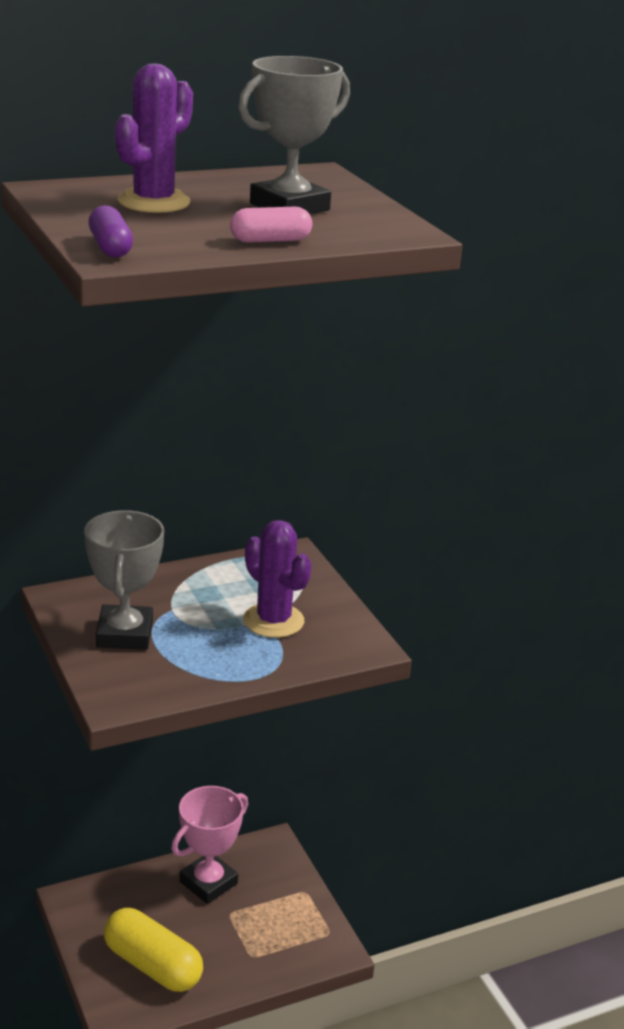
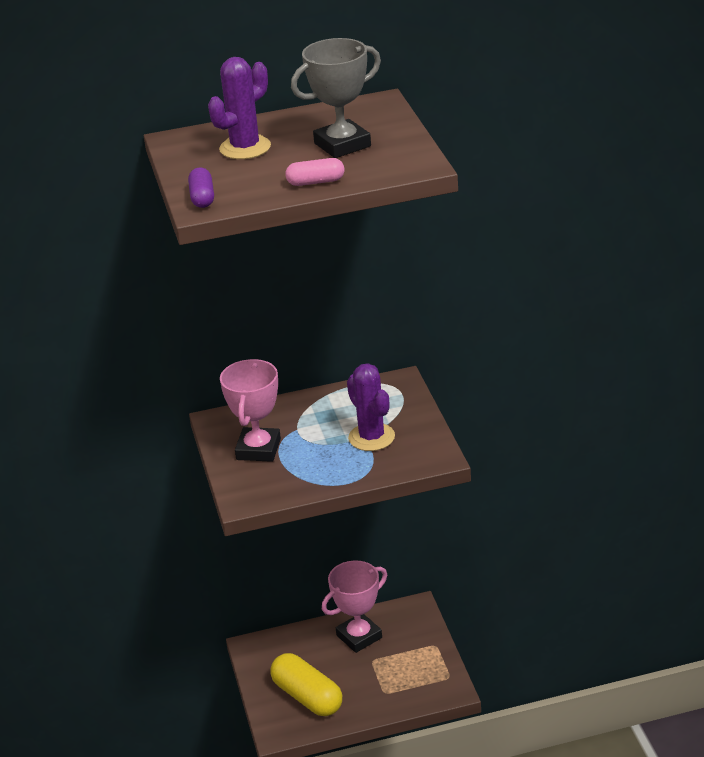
camera: 15 degrees right, 5 degrees up
grey trophy [84,510,164,650] -> pink trophy [220,359,281,462]

